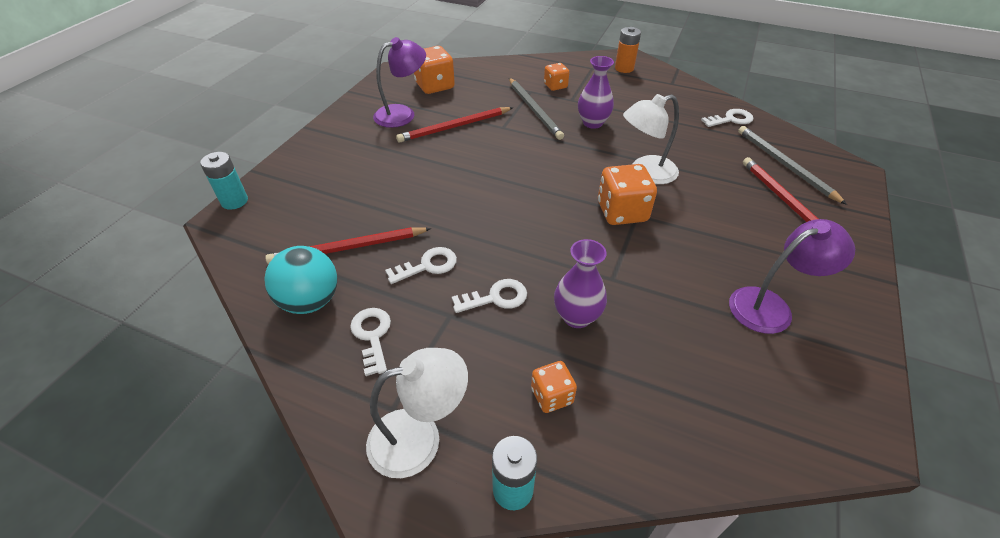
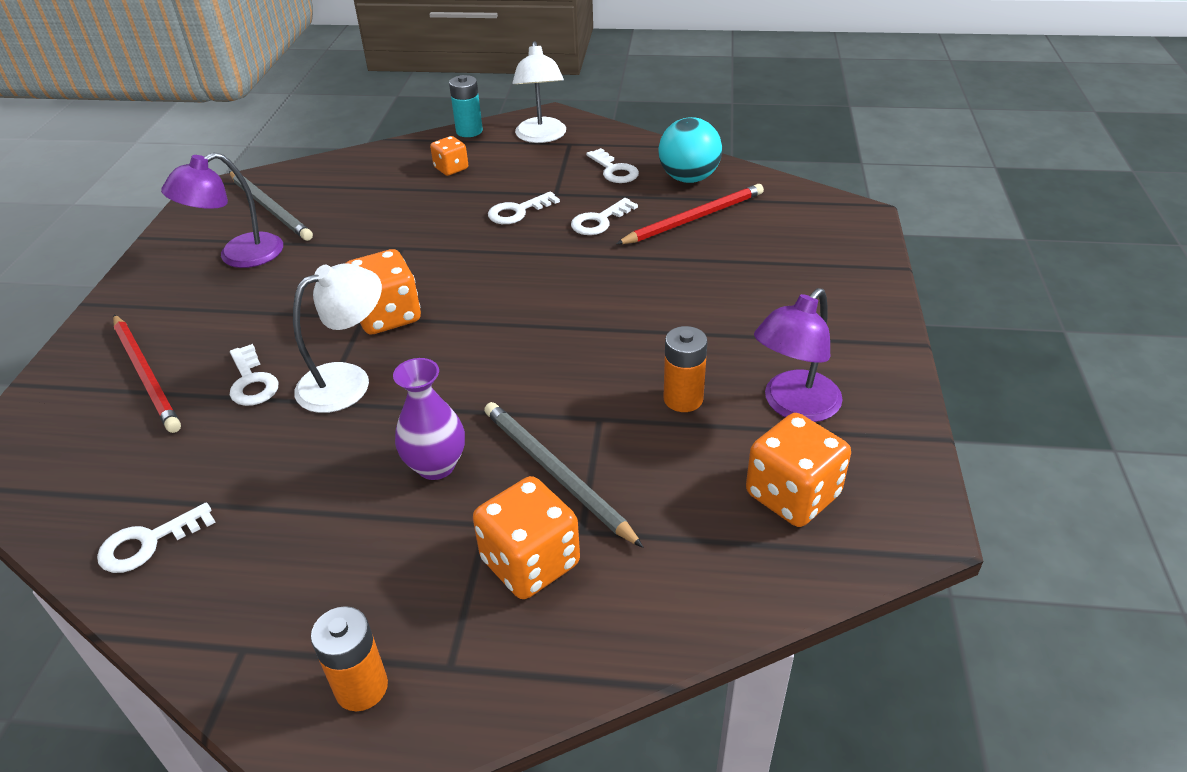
camera: 165 degrees right, 5 degrees down
turquoise battery [200,152,248,210] -> none
white lamp [366,348,468,478] -> white lamp turned 60 degrees counterclockwise [512,41,566,143]
red pencil [396,107,513,143] -> orange battery [663,326,708,412]
orange dice [544,63,569,91] -> orange dice [473,476,580,599], size x1.70
purple vase [554,239,607,328] -> none
grey pencil [738,126,847,205] -> grey pencil moved to [229,171,313,241]
none -> white key [230,344,279,406]

